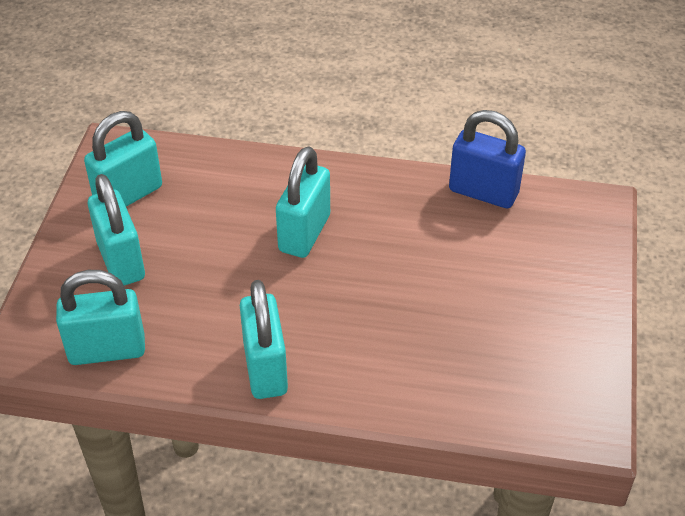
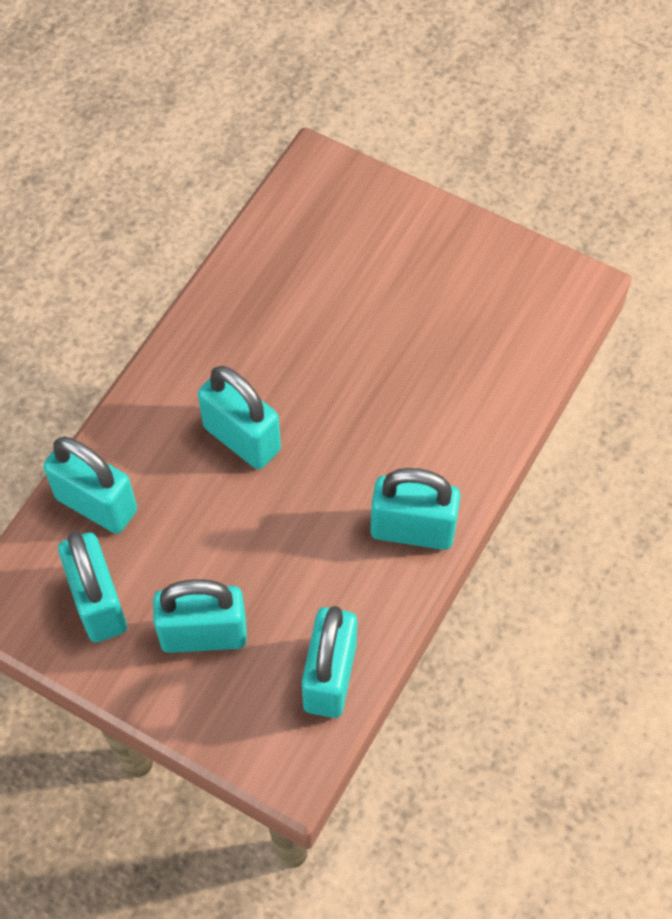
camera: 70 degrees left, 15 degrees up
blue padlock [449,110,526,208] -> none
none -> turquoise padlock [43,437,137,534]

